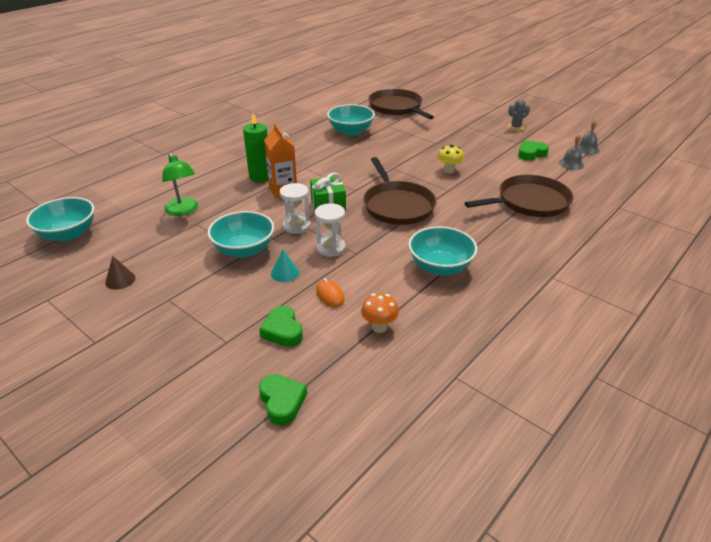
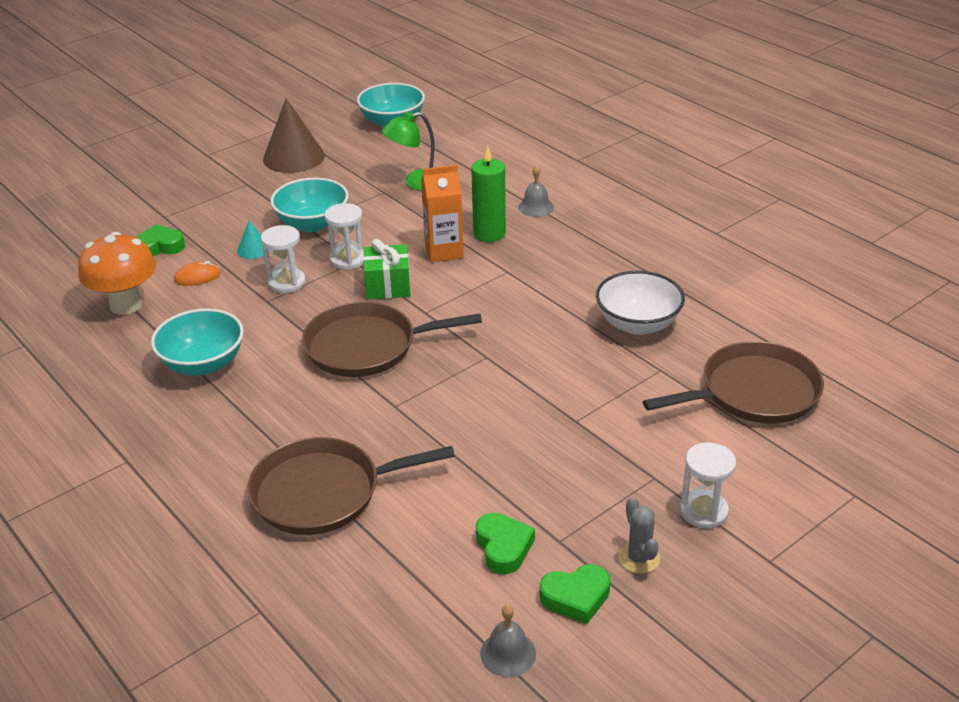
camera: 100 degrees right, 0 degrees up
brown cone [105,256,136,290] -> brown cone [263,98,325,173], size x2.08
green heart [259,374,307,425] -> green heart moved to [540,564,611,624]
turquoise bowl [327,104,375,136] -> white bowl [596,271,685,335]
orange mushroom [361,293,399,333] -> orange mushroom [78,232,156,315], size x1.81
yellow mushroom [438,145,464,174] -> none
brown pan [465,175,574,217] -> brown pan turned 90 degrees clockwise [247,437,455,535]
grey bell [559,134,584,170] -> grey bell moved to [518,165,554,217]
none -> white hourglass [680,442,736,528]

